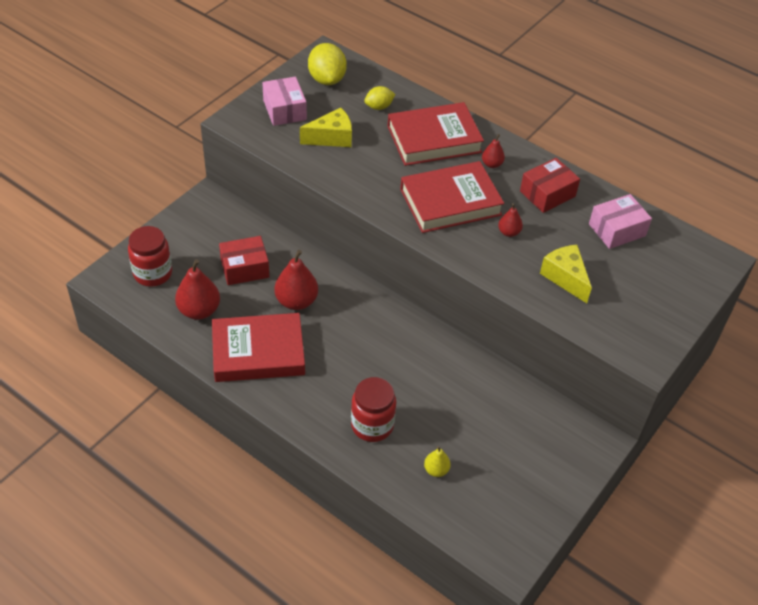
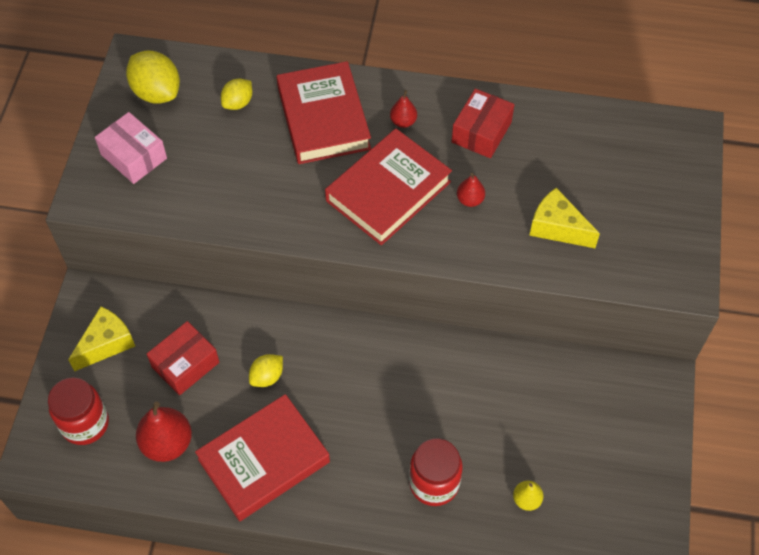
camera: 25 degrees left, 10 degrees up
red pear [275,250,318,310] -> yellow lemon [249,354,283,387]
yellow cheese [300,108,352,147] -> yellow cheese moved to [68,306,135,371]
red book [387,102,484,166] -> red book turned 60 degrees counterclockwise [277,61,371,164]
pink box [589,194,652,249] -> none

